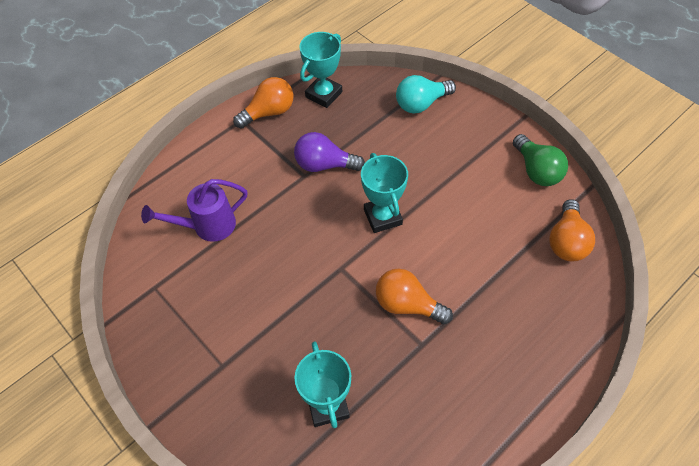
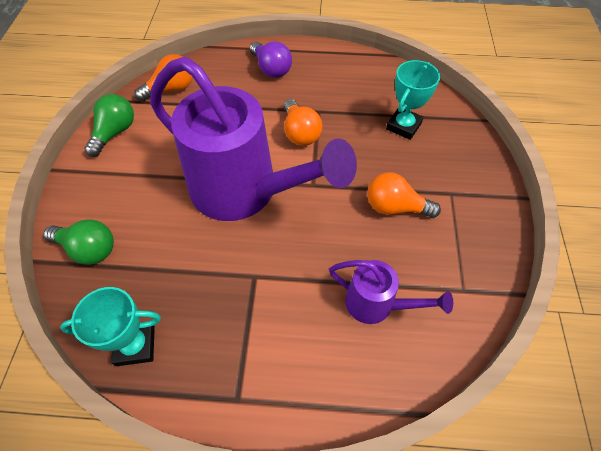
camera: 135 degrees left, 0 degrees up
orange light bulb [233,77,293,129] -> orange light bulb moved to [367,172,441,218]
purple light bulb [294,132,365,172] -> purple light bulb moved to [250,42,292,78]
turquoise trophy [361,153,408,233] -> purple watering can [150,57,357,221]
turquoise light bulb [396,75,456,113] -> green light bulb [43,219,114,265]

